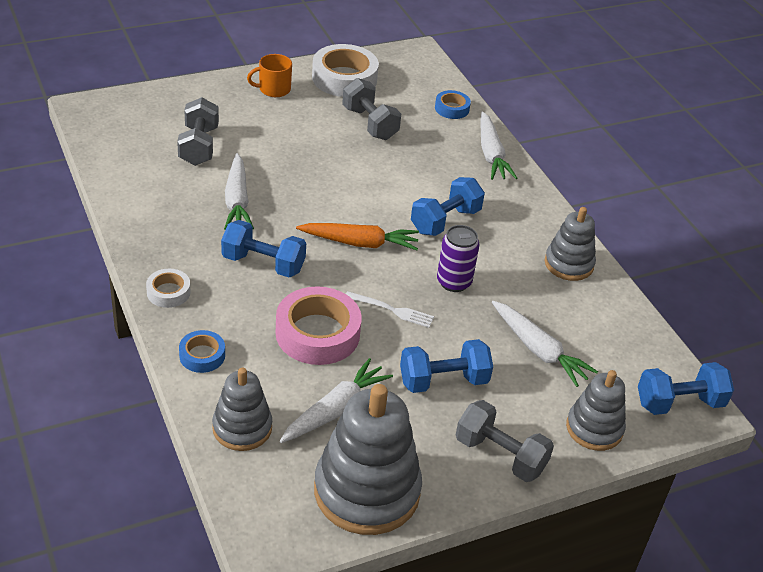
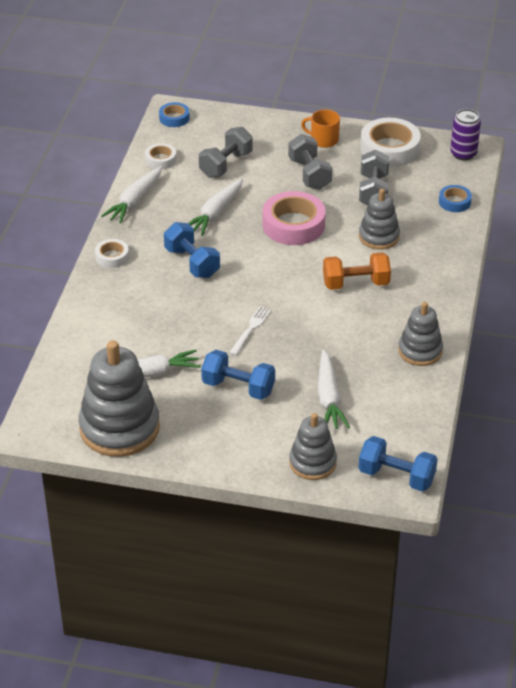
camera: 40 degrees right, 0 degrees up
blue tape [179,330,225,373] -> blue tape moved to [159,102,190,127]
grey stacking toy [212,368,272,451] -> grey stacking toy moved to [359,189,400,250]
pink tape [276,286,362,365] -> pink tape moved to [262,191,326,245]
orange carrot [296,223,419,250] -> none
white fork [346,291,434,328] -> white fork turned 120 degrees counterclockwise [229,306,271,355]
blue dumbbell [411,177,485,236] -> orange dumbbell [323,252,391,290]
purple can [437,225,480,292] -> purple can moved to [450,109,481,161]
grey dumbbell [456,400,554,482] -> grey dumbbell moved to [288,134,332,190]
white carrot [481,112,517,180] -> white carrot moved to [101,166,162,223]
none -> white tape [145,143,177,169]

